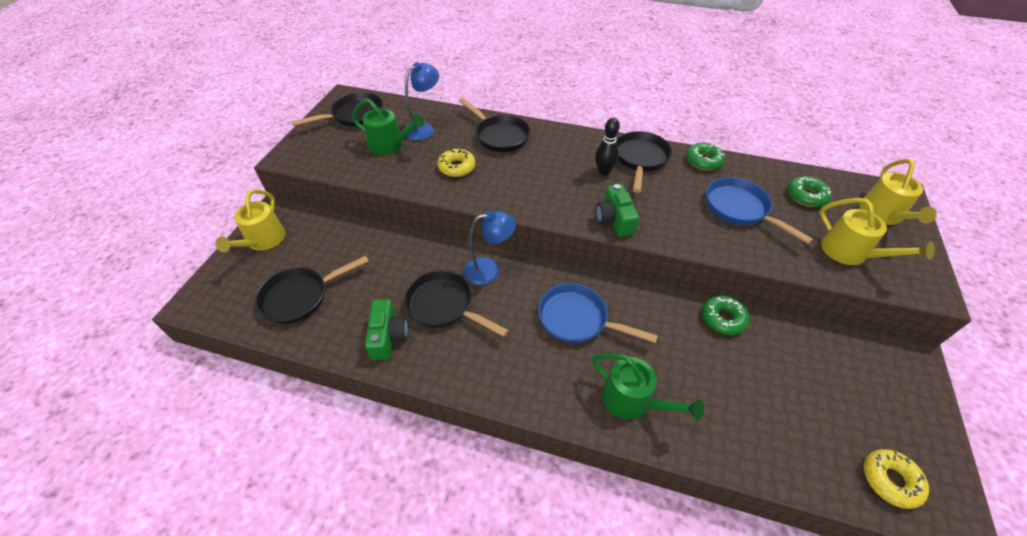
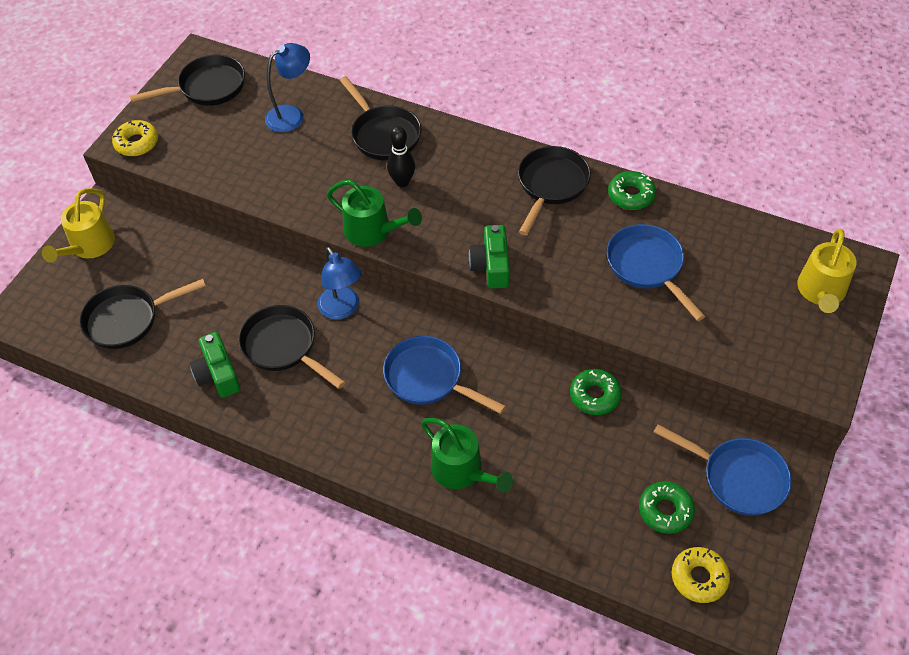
camera: 10 degrees right, 5 degrees up
green watering can [352,98,424,155] -> green watering can moved to [327,180,422,247]
green camera [365,299,408,360] -> green camera turned 150 degrees clockwise [190,332,240,398]
yellow donut [438,149,476,177] -> yellow donut moved to [112,120,158,156]
blue lamp [464,211,516,285] -> blue lamp turned 60 degrees clockwise [318,247,361,320]
black bowling pin [595,118,620,175] -> black bowling pin moved to [387,126,415,187]
green donut [787,176,832,207] -> green donut moved to [639,481,695,534]
yellow watering can [820,198,935,265] -> none
none -> blue pan [654,424,792,516]

